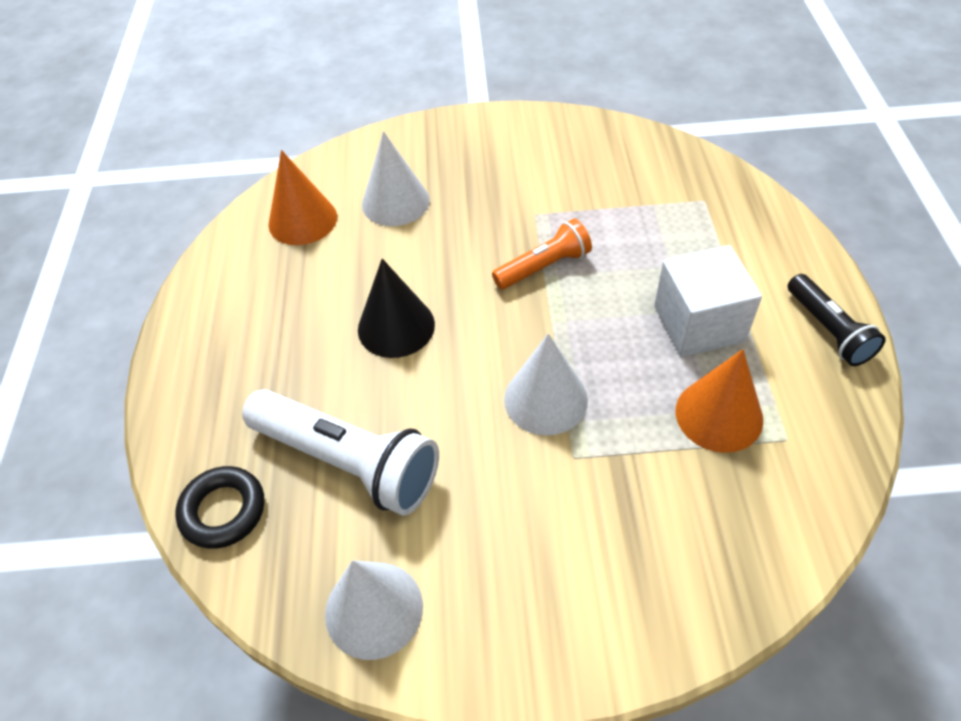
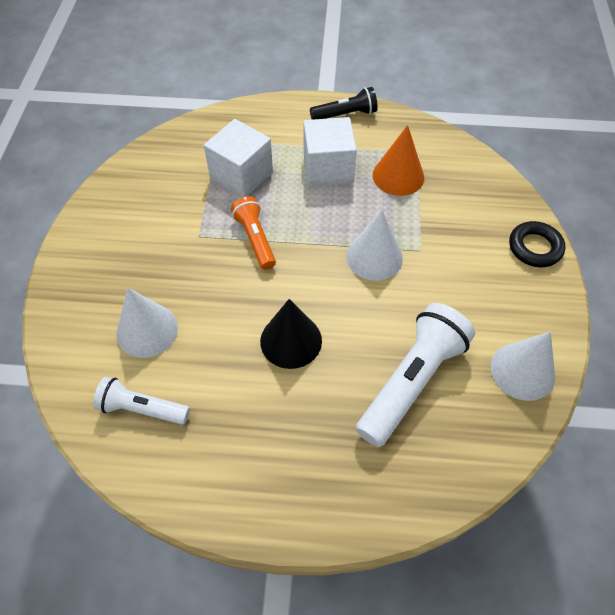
camera: 85 degrees left, 5 degrees up
black ring [175,466,264,549] -> black ring moved to [509,221,565,267]
orange cone [268,150,337,245] -> white flashlight [93,377,190,425]
none -> white cube [204,119,273,197]

